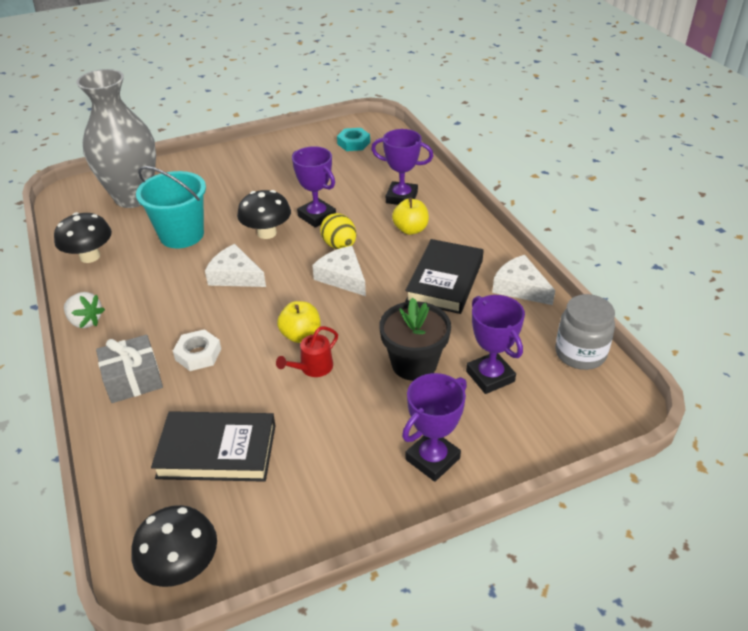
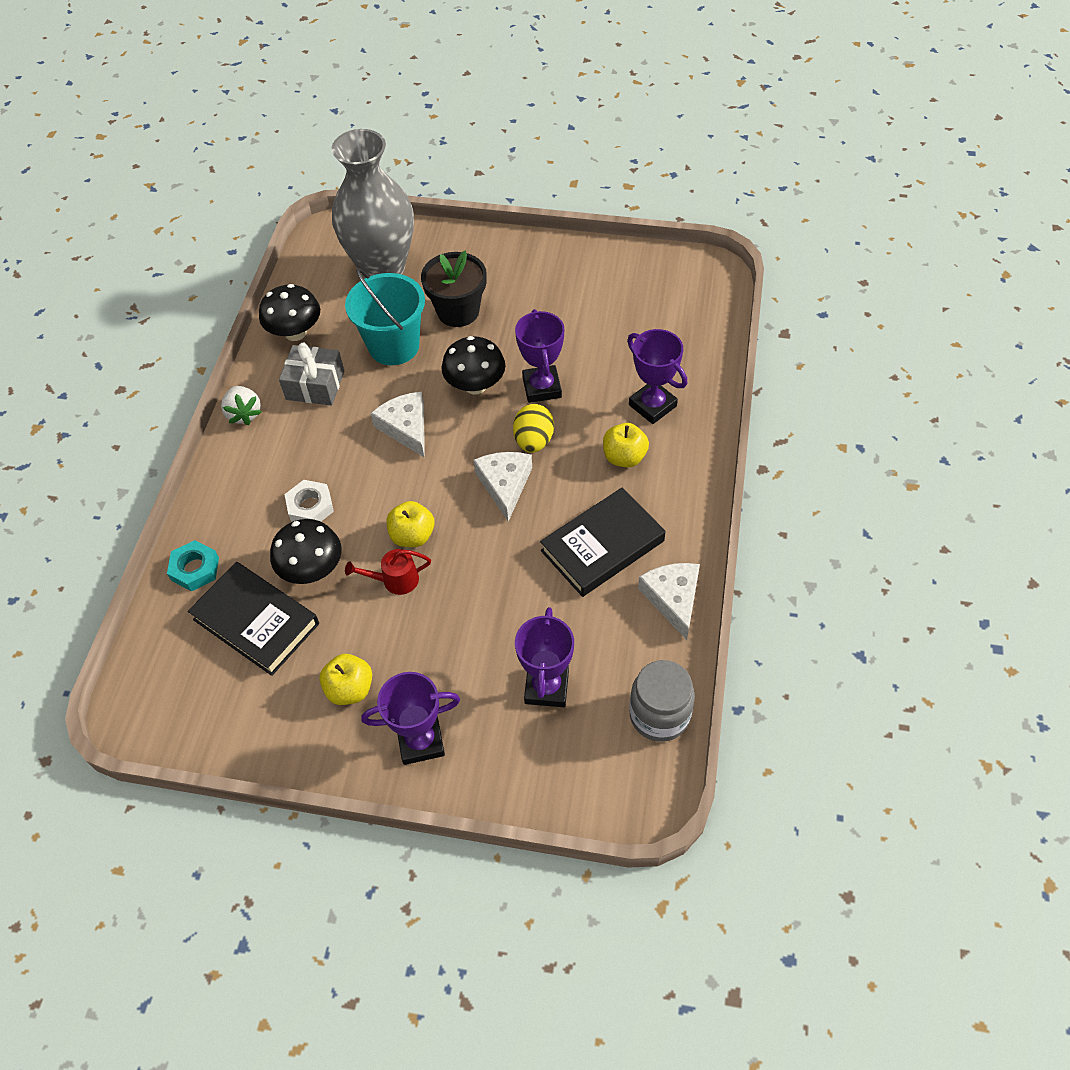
camera: 35 degrees right, 15 degrees up
grey gift [96,335,163,403] -> grey gift moved to [279,343,344,405]
black mushroom [131,505,217,587] -> black mushroom moved to [270,519,342,584]
turquoise nut [337,128,370,151] -> turquoise nut moved to [167,540,219,591]
black flower pot [379,298,451,381] -> black flower pot moved to [421,251,487,327]
none -> yellow apple [319,654,372,705]

